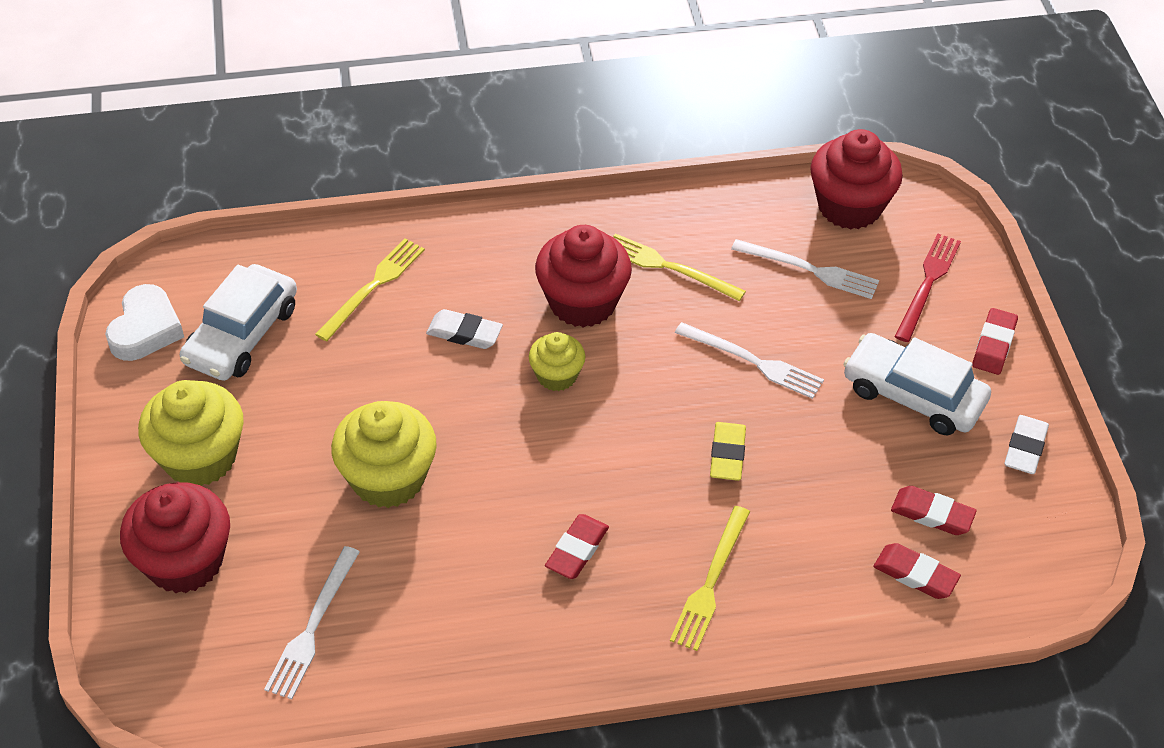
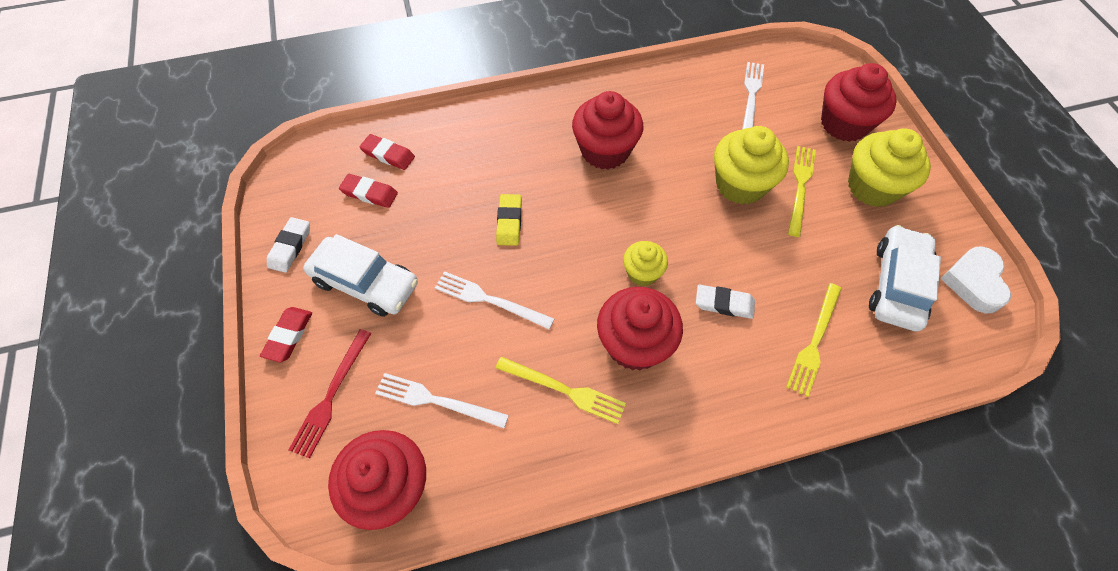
camera: 175 degrees right, 10 degrees up
red eraser [545,514,609,579] -> red cupcake [572,91,643,170]
yellow fork [670,506,750,651] -> yellow fork moved to [788,146,816,237]

